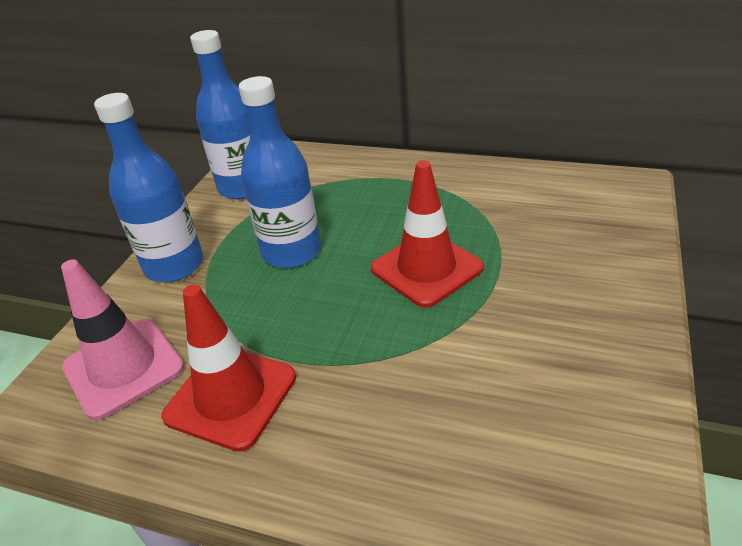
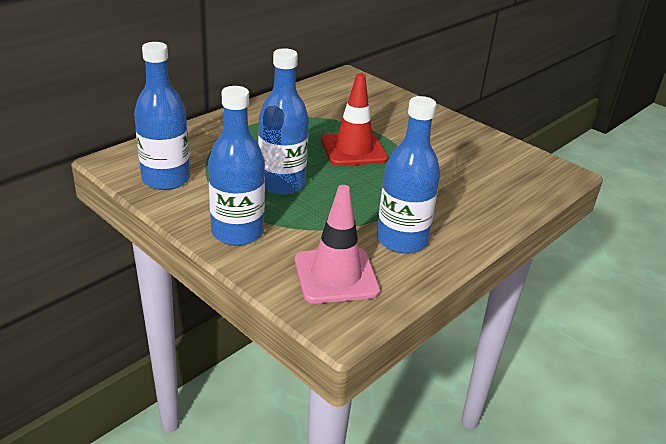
camera: 70 degrees left, 5 degrees down
red traffic cone [161,284,296,452] -> blue bottle [377,96,440,253]

